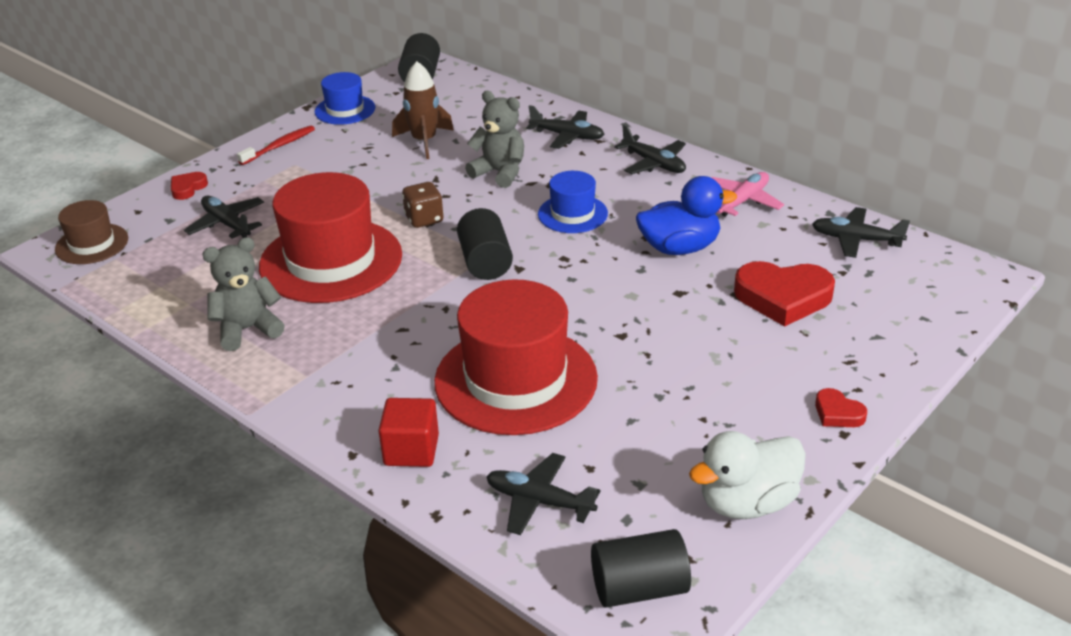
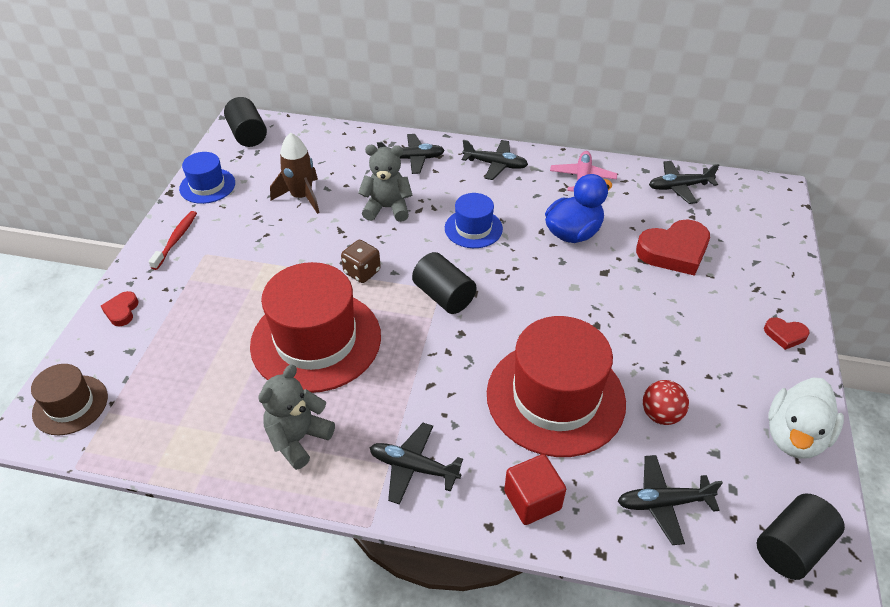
camera: 30 degrees left, 10 degrees up
black plane [184,196,264,239] -> black plane moved to [370,423,463,505]
none -> red ball [643,380,689,425]

